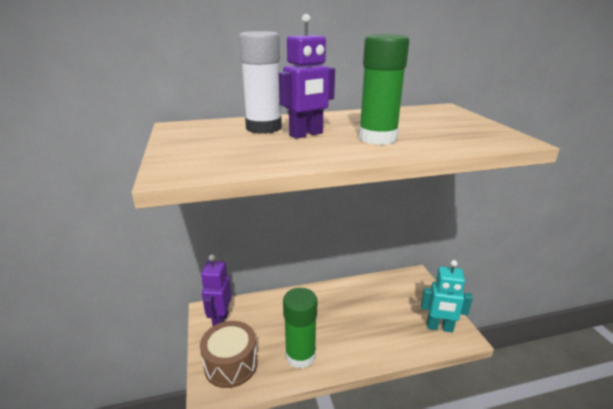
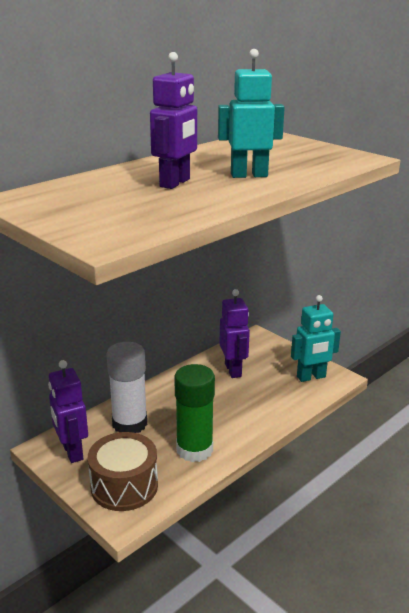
camera: 30 degrees left, 0 degrees up
white glue stick [239,31,282,134] -> white glue stick moved to [106,342,147,433]
green glue stick [359,34,409,145] -> turquoise robot [218,49,285,178]
none -> purple robot [219,289,250,378]

